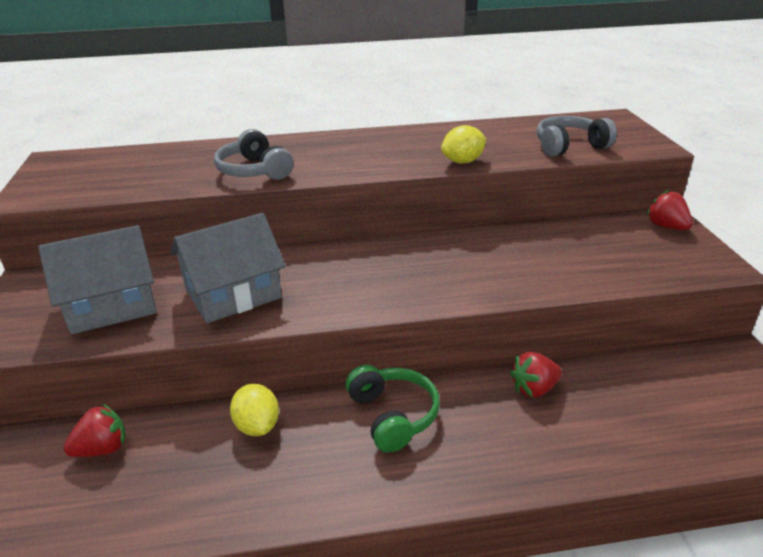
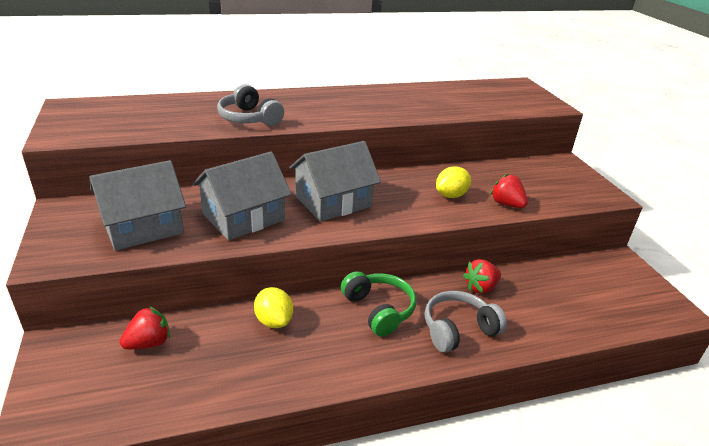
camera: 10 degrees left, 0 degrees up
yellow lemon [441,125,487,164] -> yellow lemon moved to [436,166,471,198]
grey headphones [536,116,617,157] -> grey headphones moved to [425,291,507,353]
red strawberry [646,190,693,230] -> red strawberry moved to [490,174,528,208]
none -> grey house [289,141,381,222]

